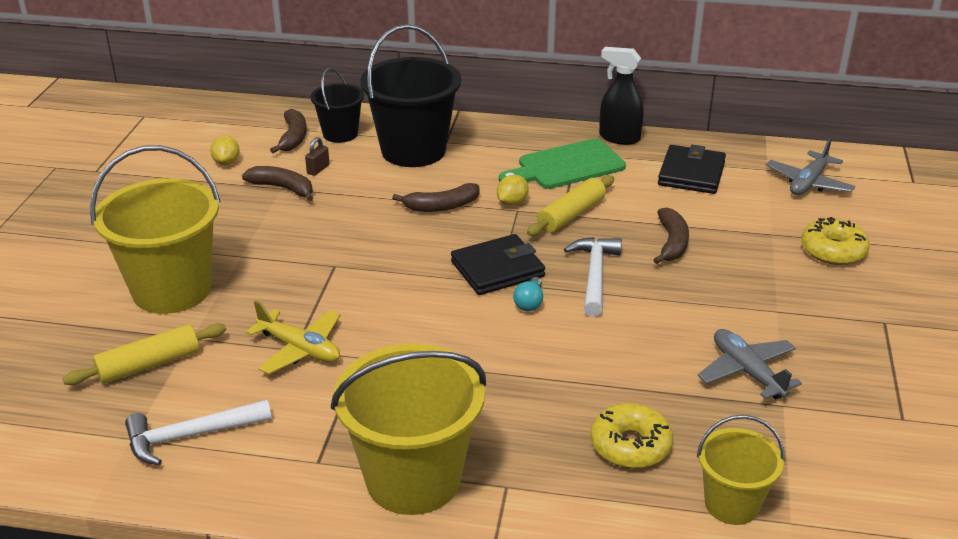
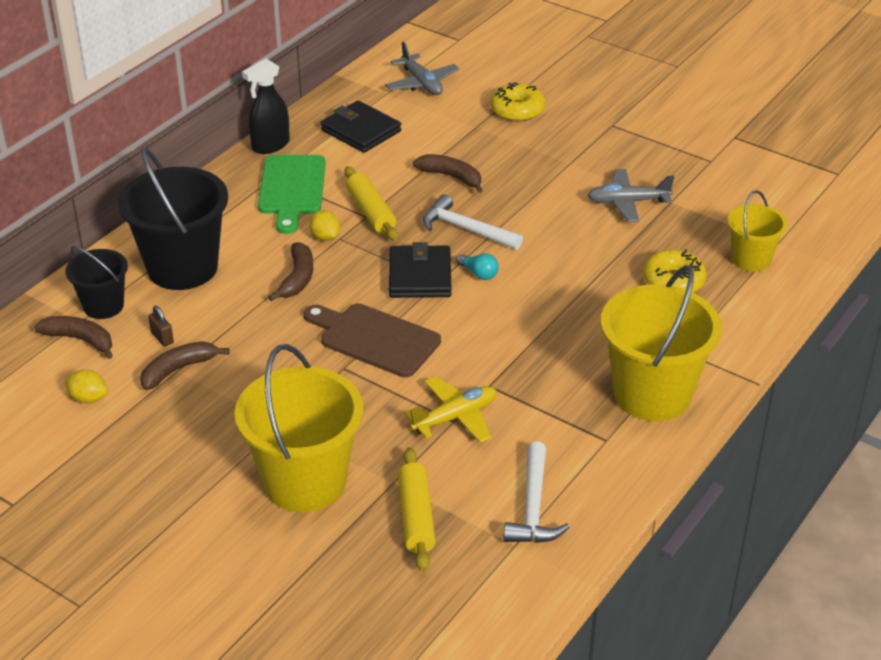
camera: 65 degrees left, 5 degrees up
none -> brown cutting board [304,303,441,377]

